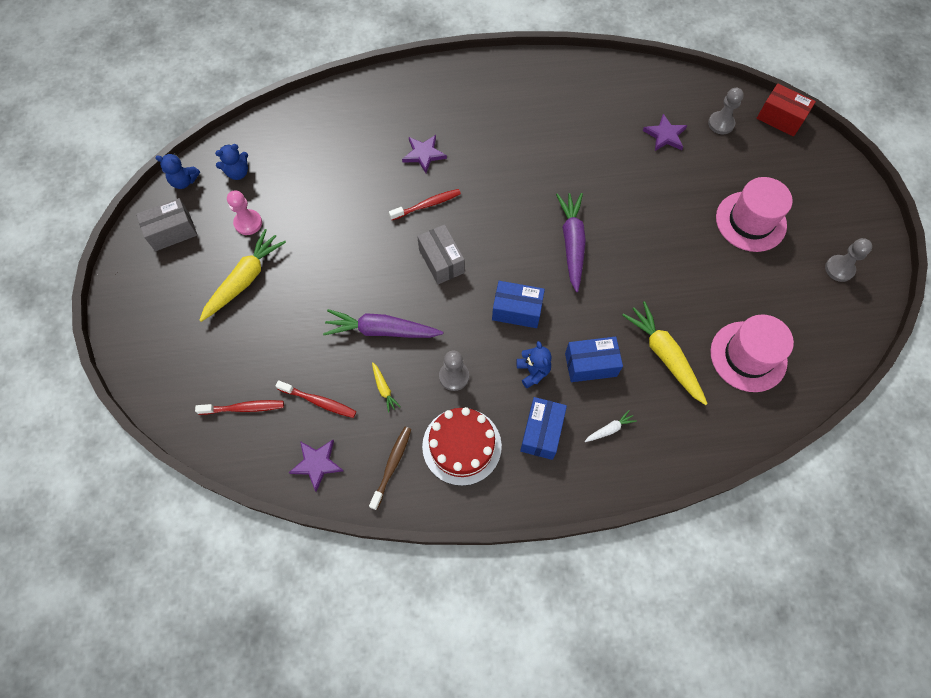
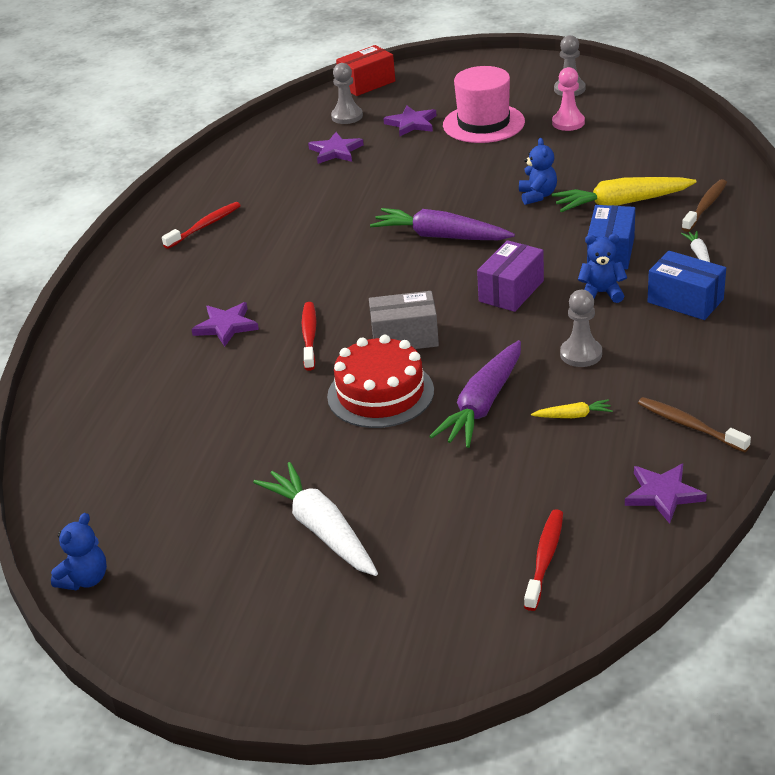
camera: 65 degrees left, 30 degrees down
grey box [136,198,197,251] -> none
yellow carrot [200,229,286,322] -> white carrot [253,462,378,576]
blue teddy bear [215,144,248,180] -> blue teddy bear moved to [519,138,557,205]
pink pawn [227,190,262,235] -> pink pawn moved to [552,67,585,131]
red toothbrush [275,380,356,418] -> red toothbrush moved to [162,202,241,249]
red cake [422,407,502,486] -> red cake moved to [327,335,434,428]
blue box [492,281,545,328] -> purple box [477,240,544,312]
pink hat [710,315,794,392] -> none
none -> purple star [383,105,437,136]
none -> brown toothbrush [682,179,727,232]

